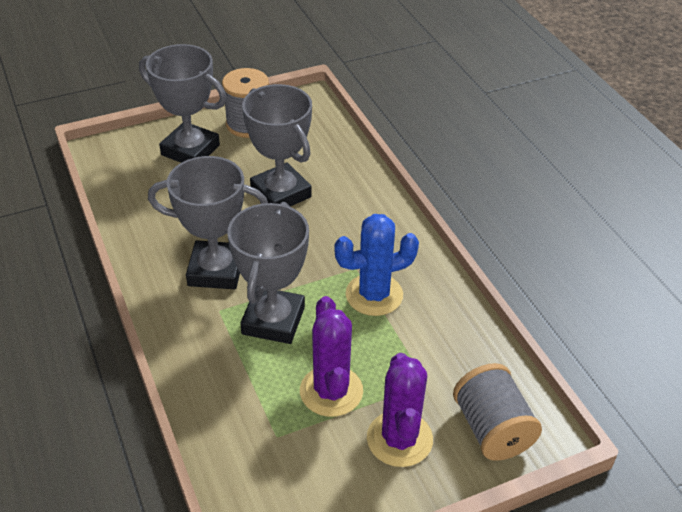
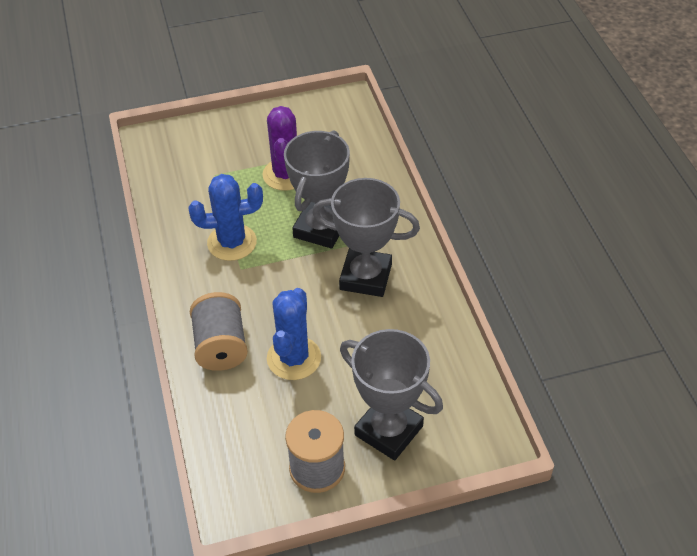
camera: 170 degrees left, 5 degrees up
grey trophy [242,84,312,207] -> blue cactus [267,288,321,380]
purple cactus [367,353,433,467] -> none
grey spool [453,363,542,461] -> grey spool moved to [190,292,248,371]

